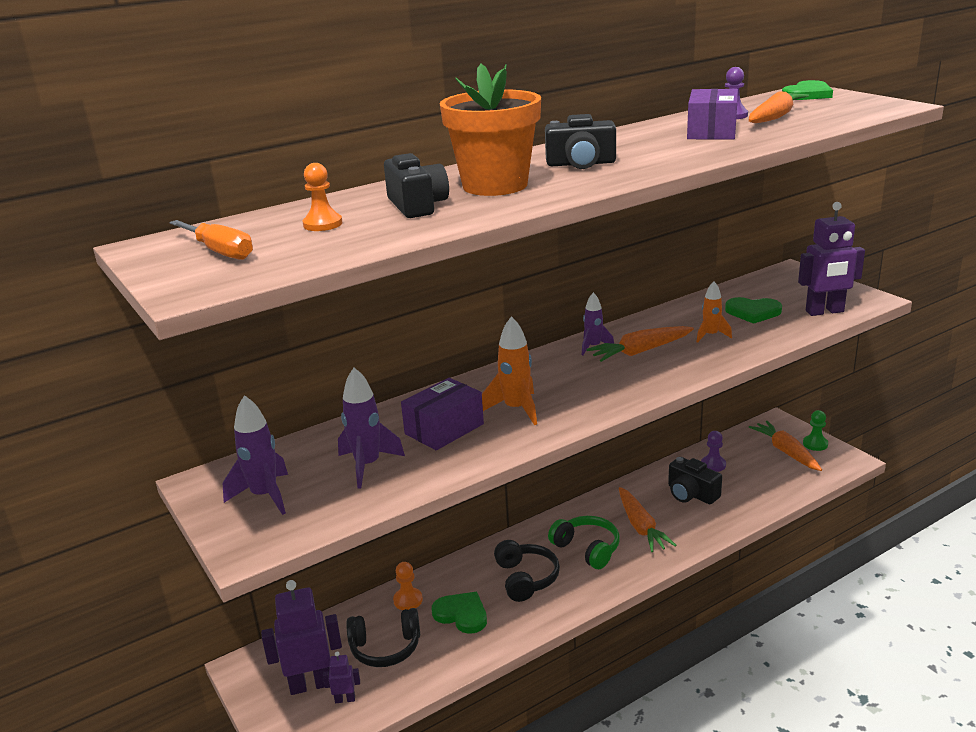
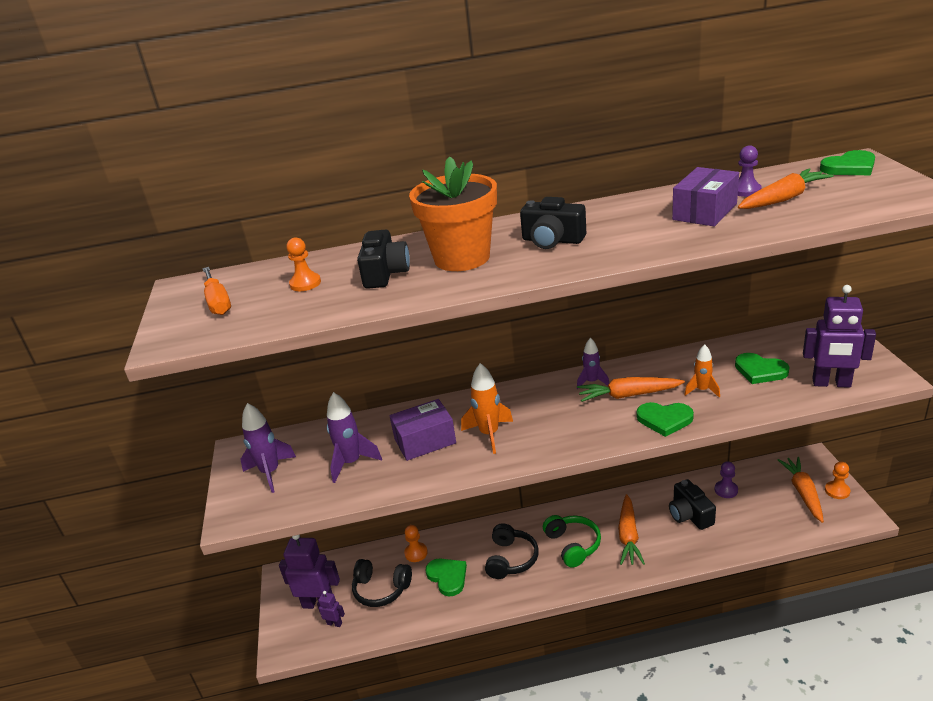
camera: 25 degrees right, 5 degrees up
green pawn [803,410,828,451] -> orange pawn [825,462,850,499]
none -> green heart [637,402,694,437]

